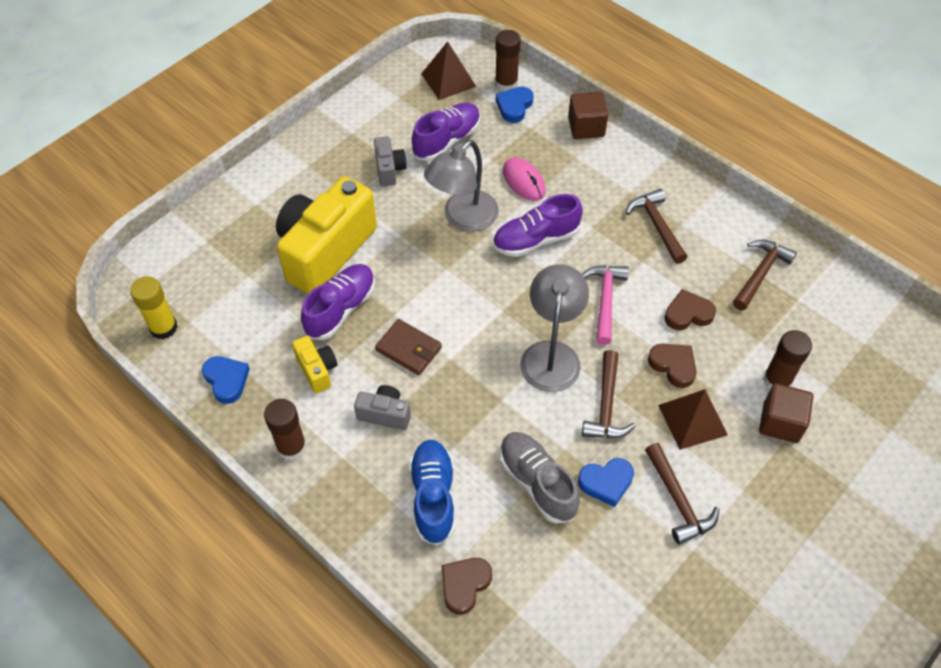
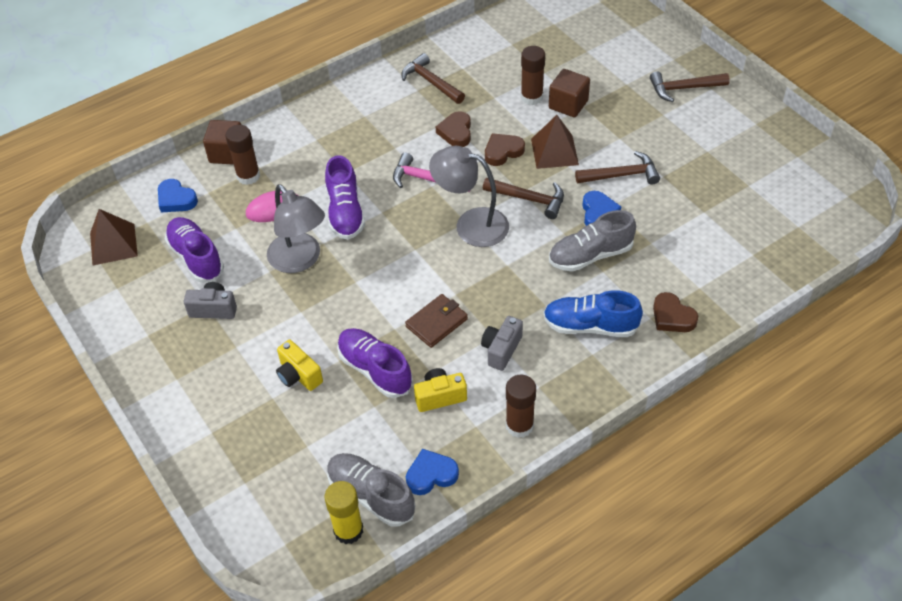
camera: 75 degrees left, 5 degrees down
yellow camera [276,176,377,294] -> yellow camera [276,340,323,391], size x0.44
brown glue stick [495,30,521,91] -> brown glue stick moved to [226,125,260,185]
brown hammer [626,189,687,264] -> brown hammer moved to [650,71,730,102]
none -> grey shoe [327,453,416,527]

